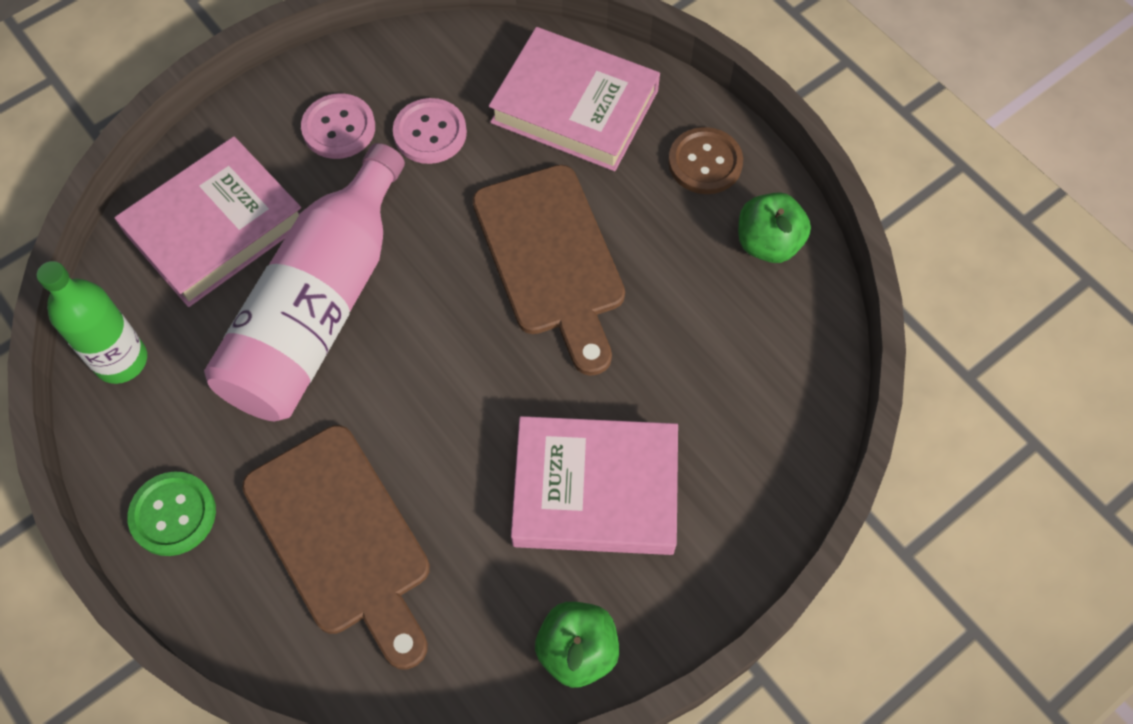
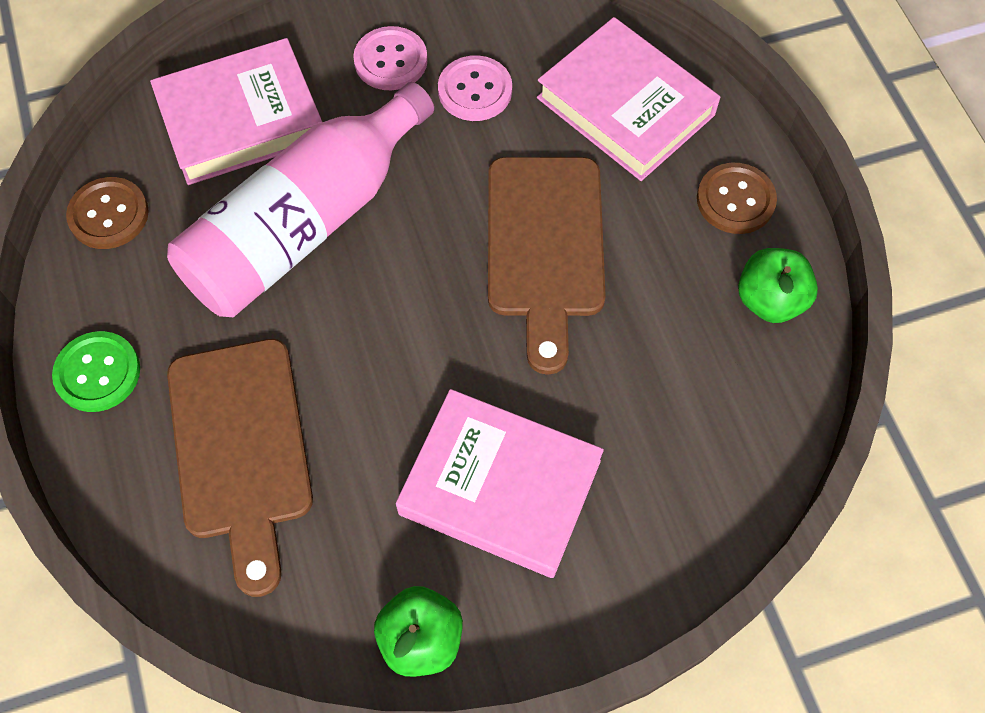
camera: 20 degrees right, 0 degrees up
green bottle [37,261,147,384] -> brown button [66,177,149,249]

